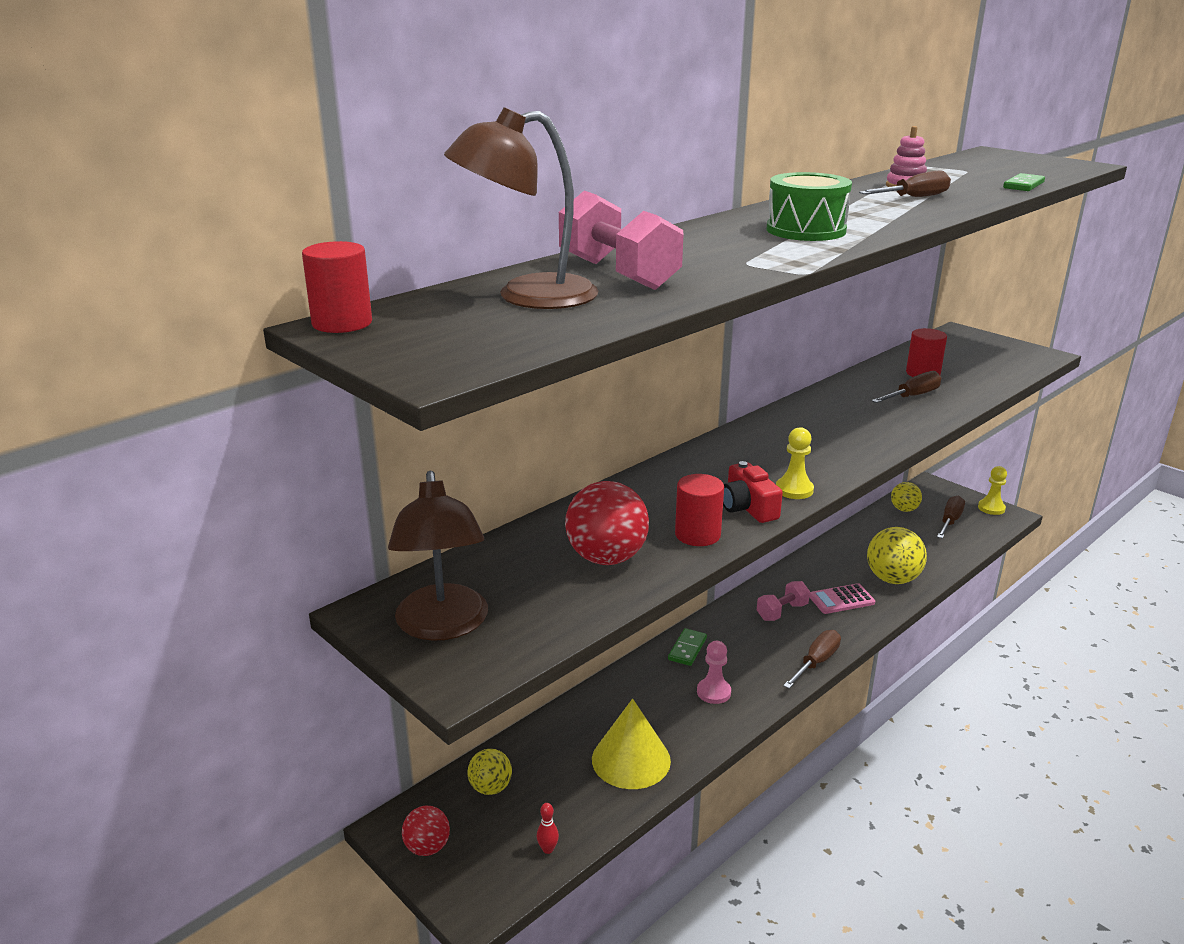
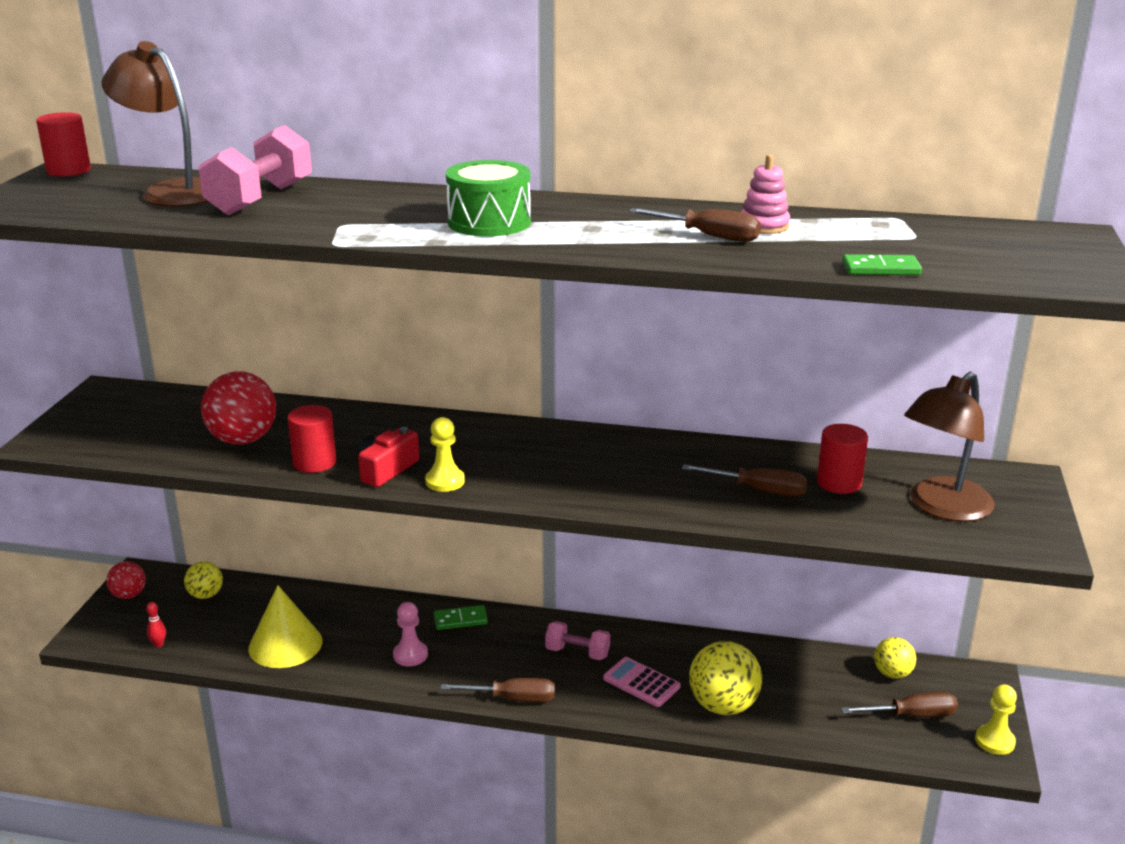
camera: 55 degrees right, 0 degrees up
brown lamp [388,471,488,641] -> brown lamp moved to [904,372,995,522]

